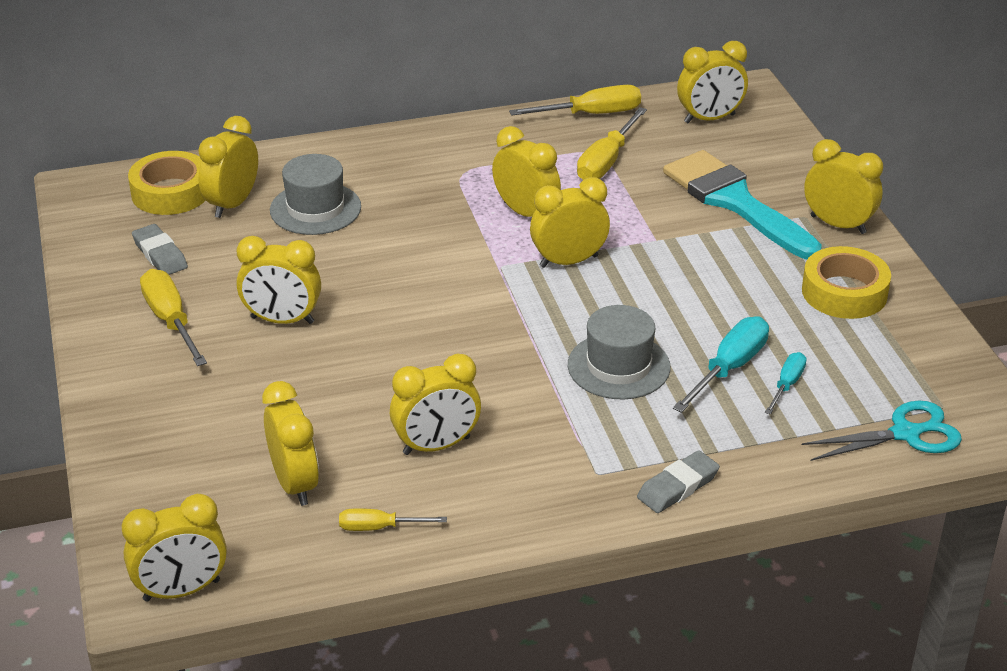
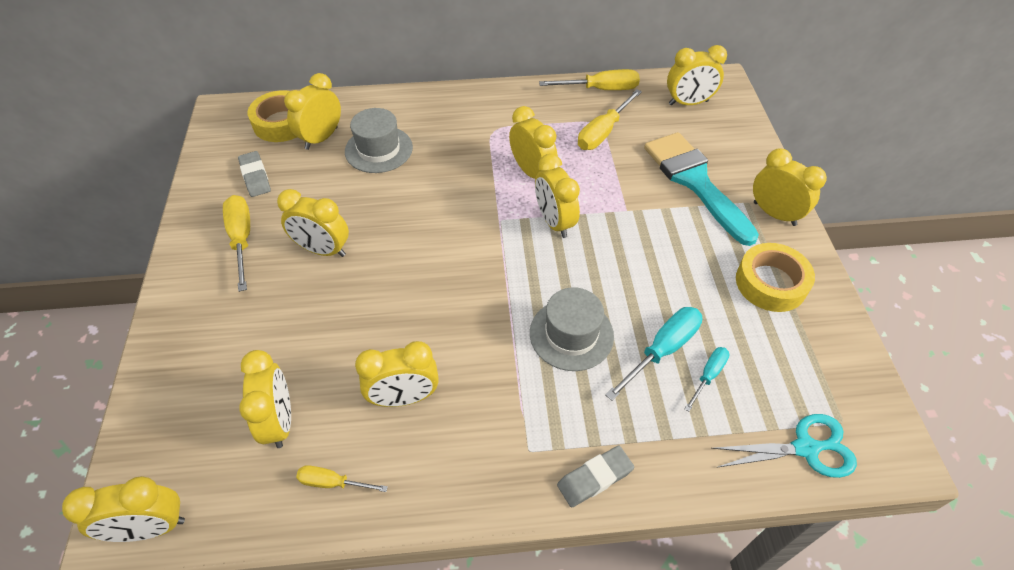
camera: 10 degrees right, 15 degrees up
yellow clock [530,177,610,268] -> yellow clock turned 105 degrees counterclockwise [535,154,580,238]

